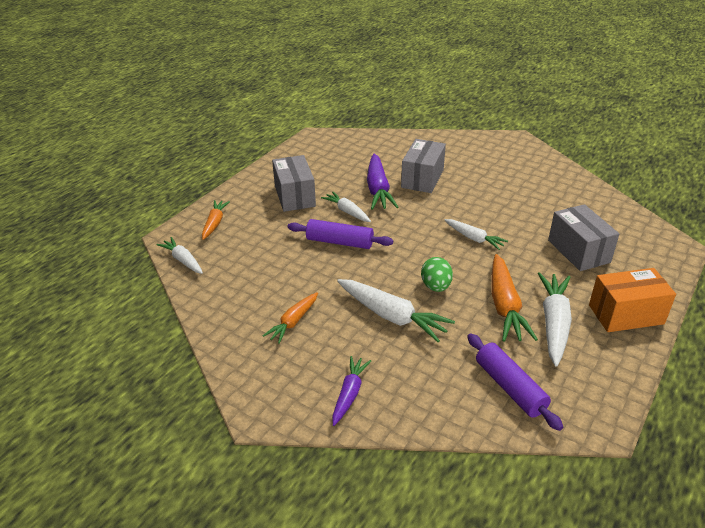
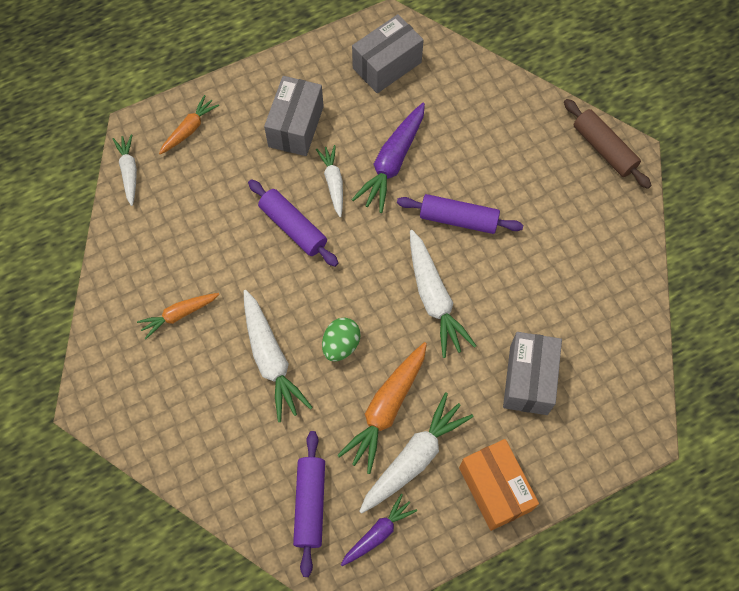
camera: 30 degrees right, 30 degrees up
purple carrot [332,356,371,426] -> purple carrot moved to [341,494,417,566]
grey box [401,139,446,193] -> grey box moved to [352,14,424,93]
white carrot [445,219,508,250] -> white carrot [410,230,476,358], size x1.64
orange box [589,268,676,332] -> orange box turned 45 degrees clockwise [459,439,539,531]
none -> purple rolling pin [397,194,523,234]
none -> brown rolling pin [564,99,652,189]

